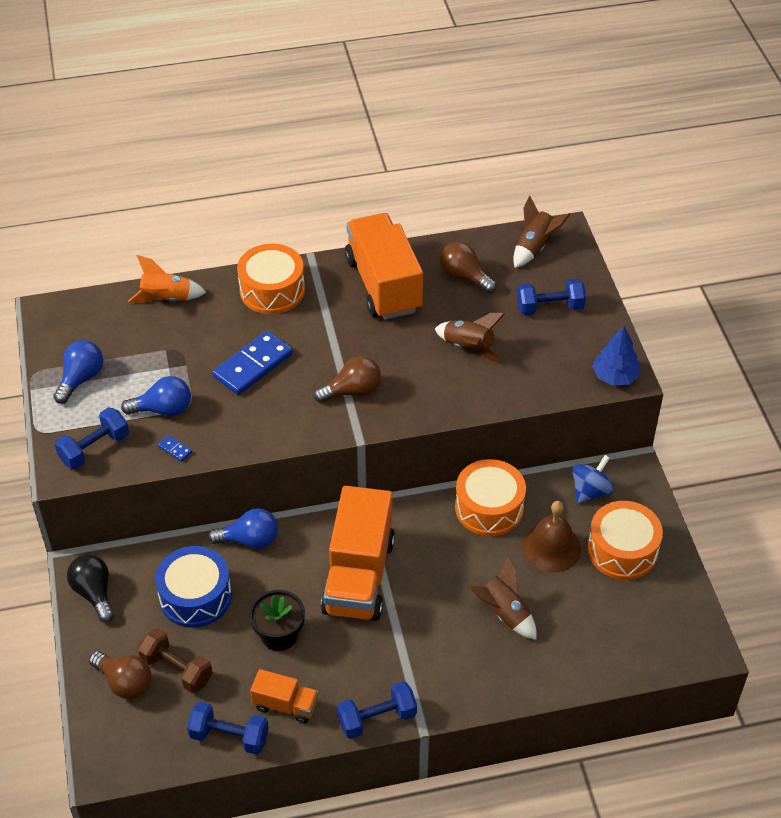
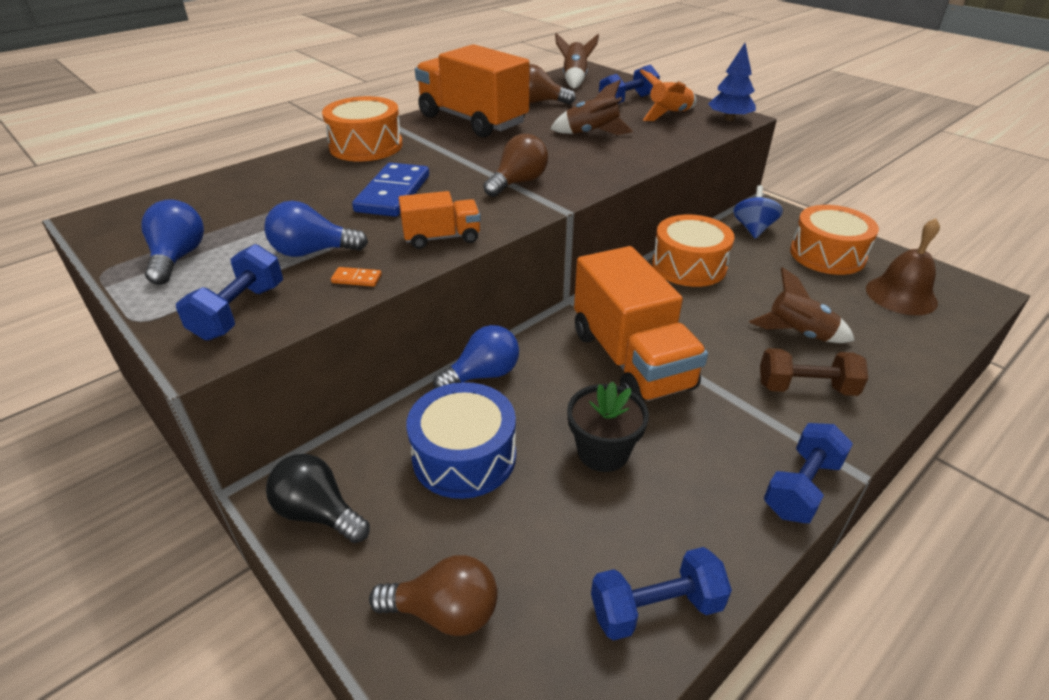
camera: 30 degrees left, 10 degrees down
blue light bulb [121,376,191,416] -> blue light bulb turned 150 degrees counterclockwise [264,201,368,257]
orange rocket [128,255,206,303] -> orange rocket moved to [640,69,697,121]
brown dumbbell [138,628,213,693] -> brown dumbbell moved to [760,348,868,396]
blue domino [158,435,192,462] -> orange domino [331,267,382,287]
orange truck [250,669,318,723] -> orange truck moved to [399,191,481,249]
brown bell [522,501,581,572] -> brown bell moved to [866,218,940,315]

